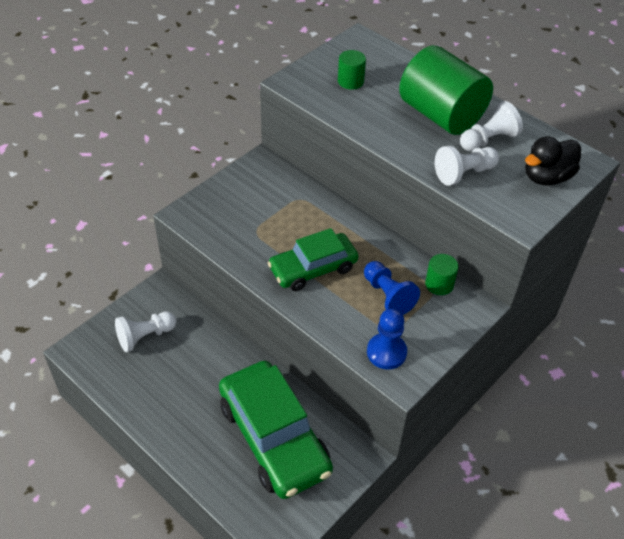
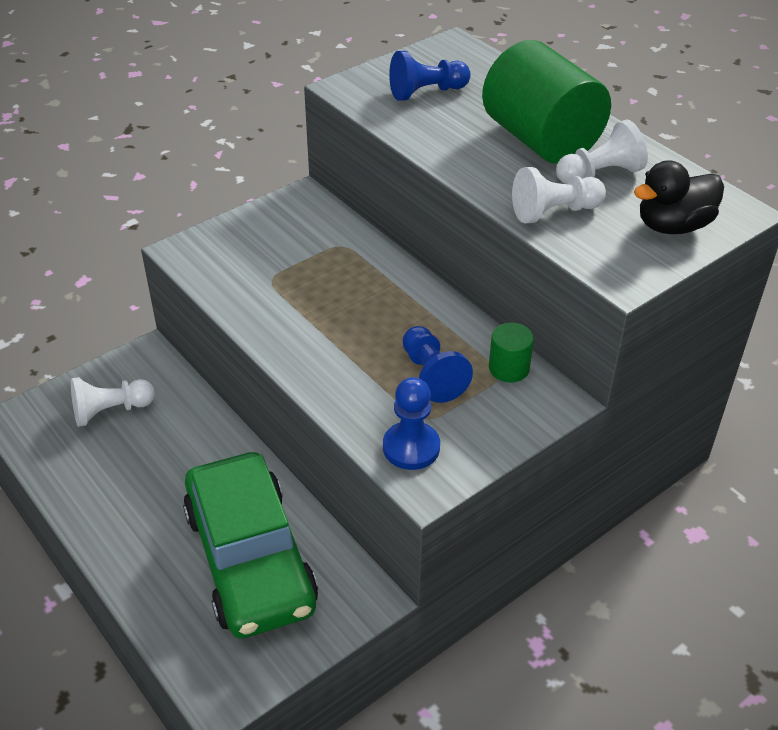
camera: 10 degrees right, 5 degrees down
green car [268,228,358,291] -> none
green cylinder [338,50,366,90] -> blue pawn [389,51,471,101]

